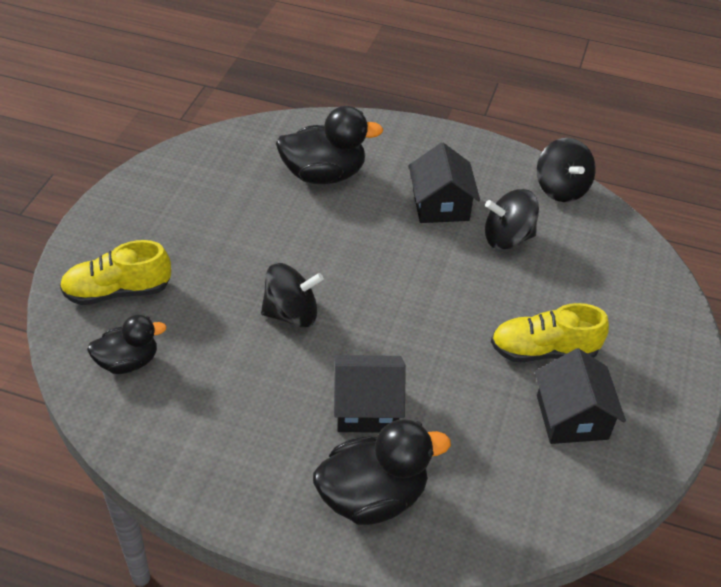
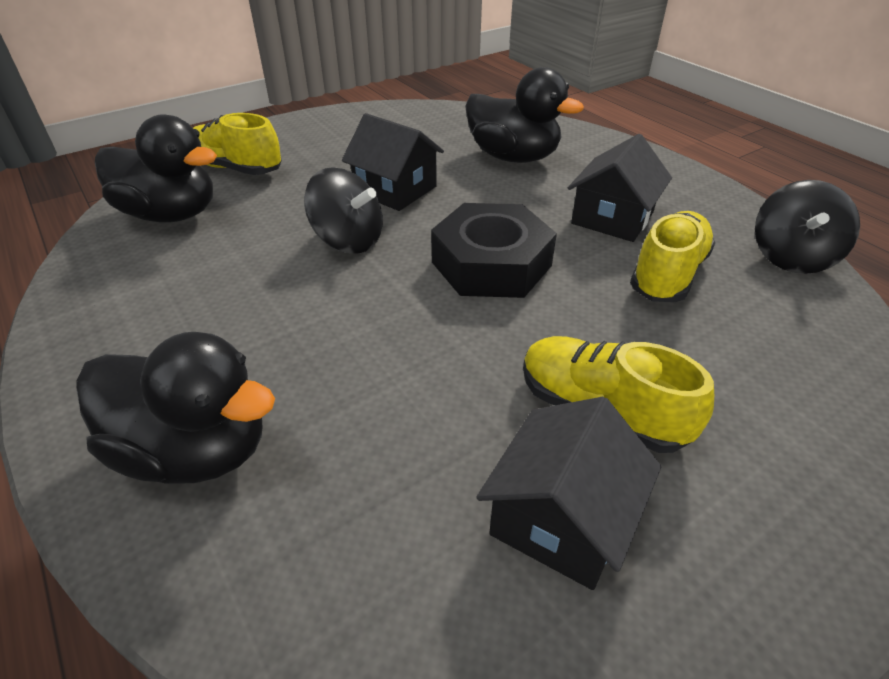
camera: 40 degrees right, 5 degrees down
black duck [87,315,167,374] -> black duck [95,114,217,223], size x1.59
black house [334,355,406,433] -> black house moved to [342,113,444,211]
black spinning top [485,189,539,250] -> yellow shoe [630,211,715,302]
none -> black nut [431,203,557,298]

